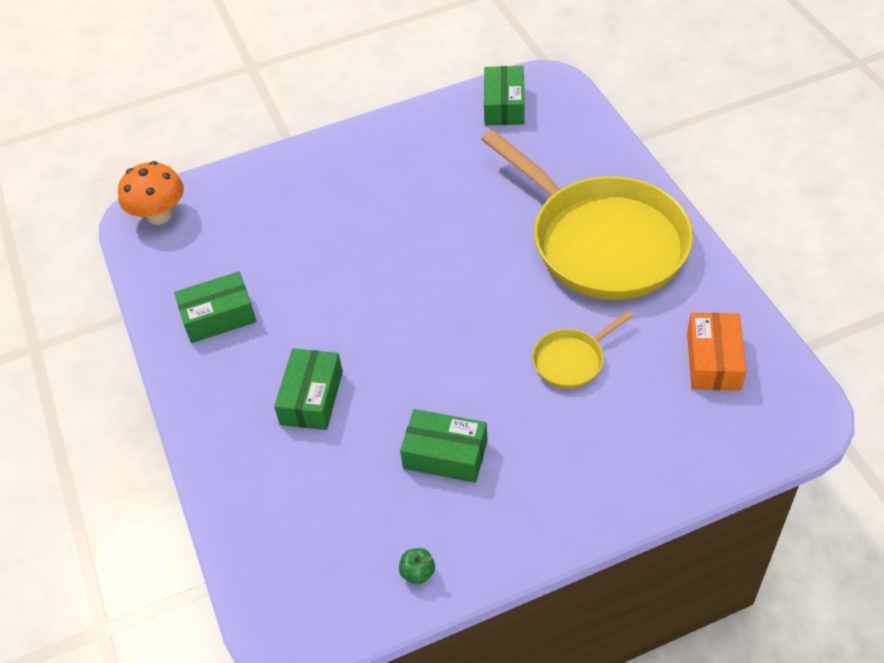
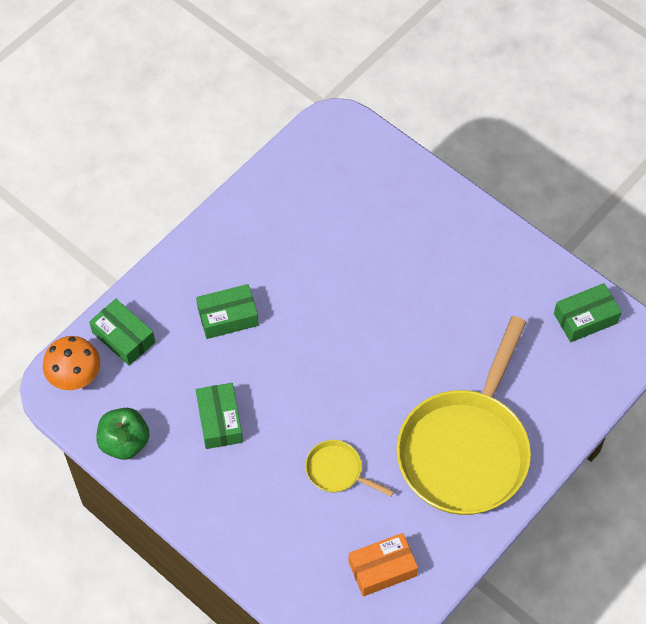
camera: 60 degrees right, 10 degrees up
orange mushroom [118,161,184,225] -> orange mushroom moved to [43,336,100,390]
green box [174,271,257,343] -> green box moved to [89,299,155,366]
green apple [399,548,435,584] -> green apple [96,408,150,460], size x2.09

